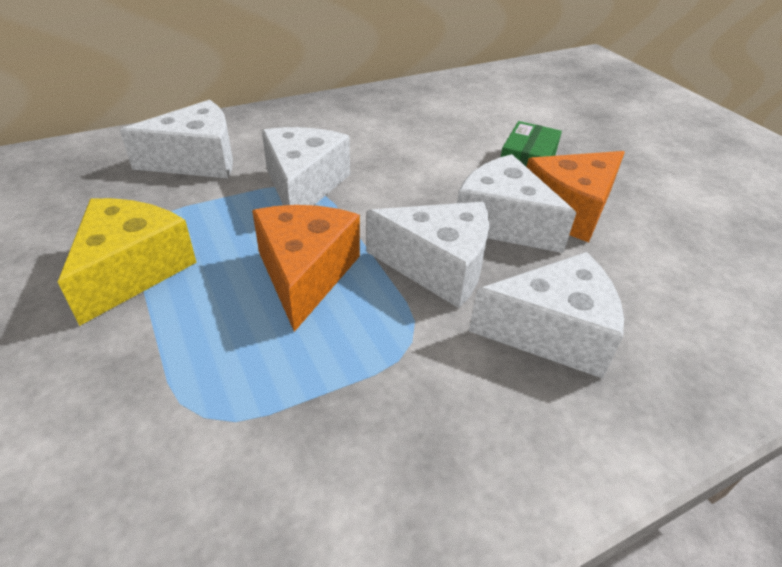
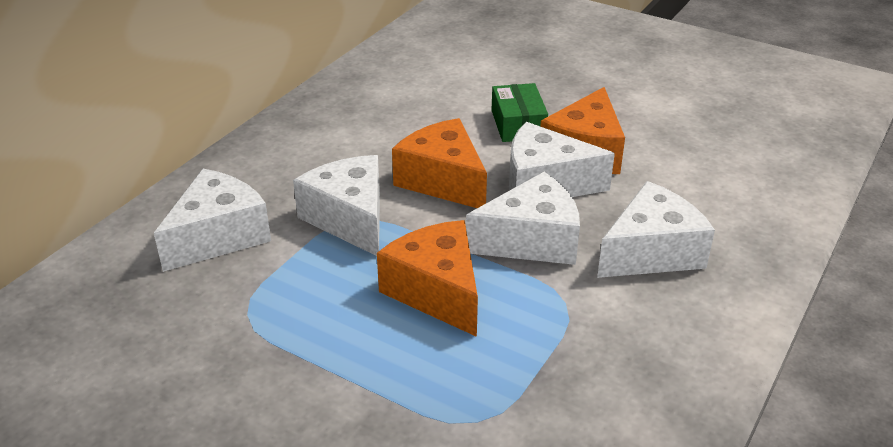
camera: 30 degrees left, 5 degrees down
yellow cheese [58,198,197,326] -> none
none -> orange cheese [392,118,487,208]

